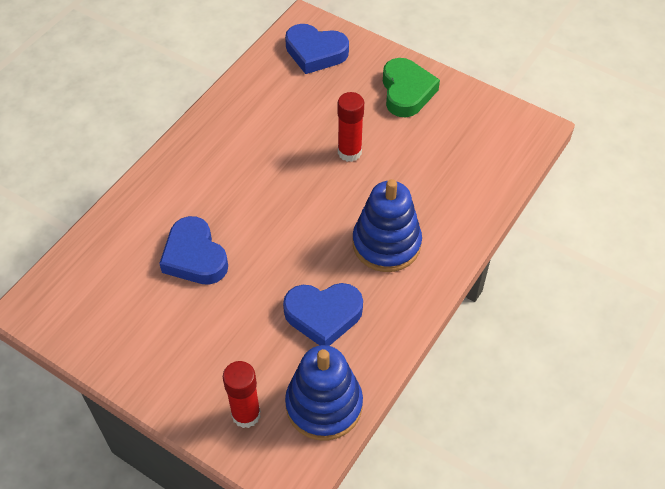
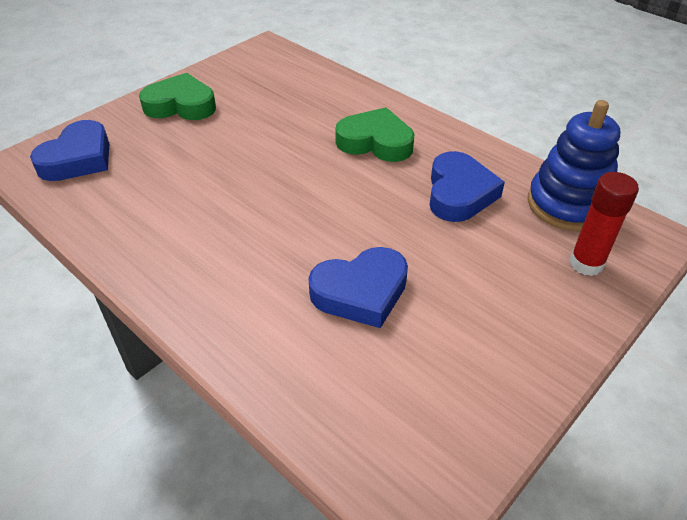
camera: 80 degrees left, 10 degrees down
red glue stick [337,92,364,162] -> none
blue stacking toy [352,179,422,272] -> green heart [335,107,415,162]

